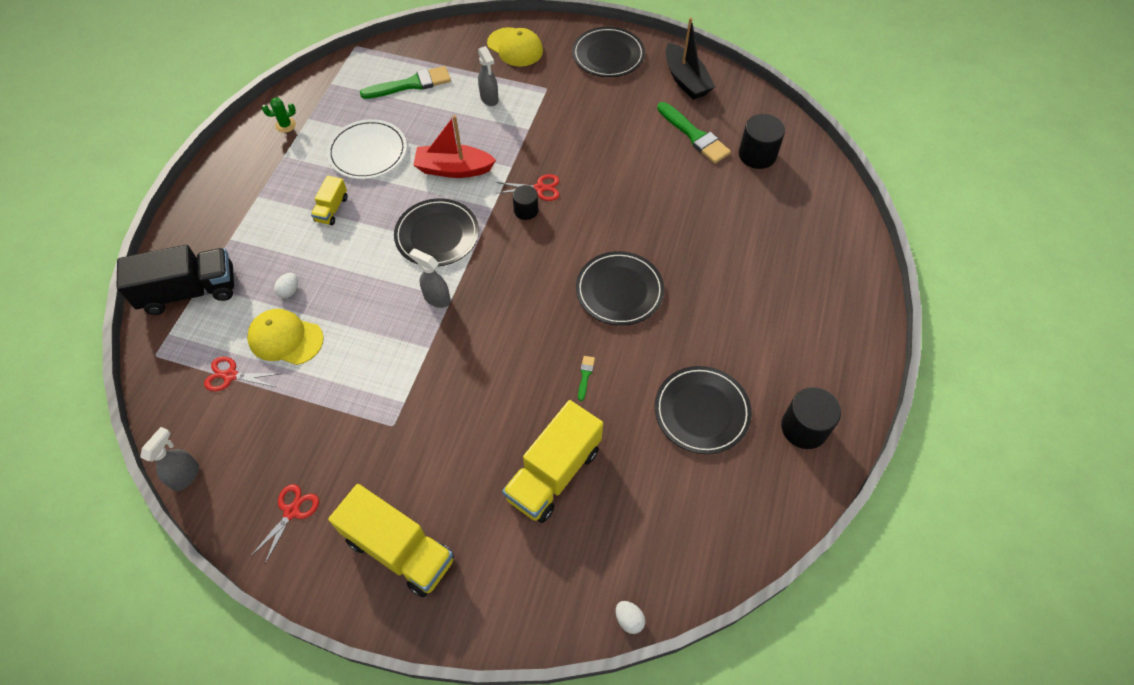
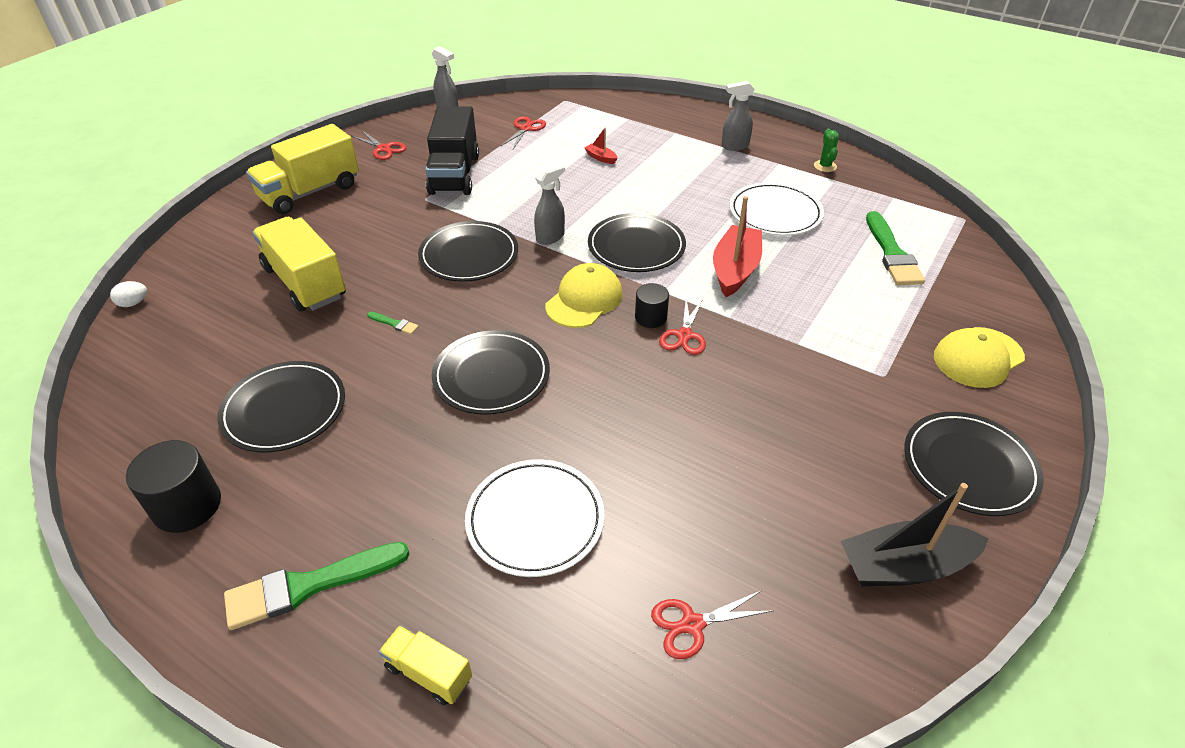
camera: 105 degrees right, 15 degrees down
black truck [117,245,234,315] -> black truck moved to [425,106,479,195]
yellow cap [247,309,324,365] -> yellow cap moved to [545,263,623,328]
white egg [274,273,298,298] -> red boat [585,128,617,164]
yellow truck [311,176,347,225] -> yellow truck moved to [379,625,472,705]
grey spray bottle [478,46,499,106] -> grey spray bottle moved to [722,81,755,151]
green brush [657,102,731,163] -> green brush moved to [224,542,410,630]
black cylinder [739,114,785,169] -> red scissors [651,590,774,659]
none -> black plate [418,221,518,282]
none -> white plate [465,459,605,577]

